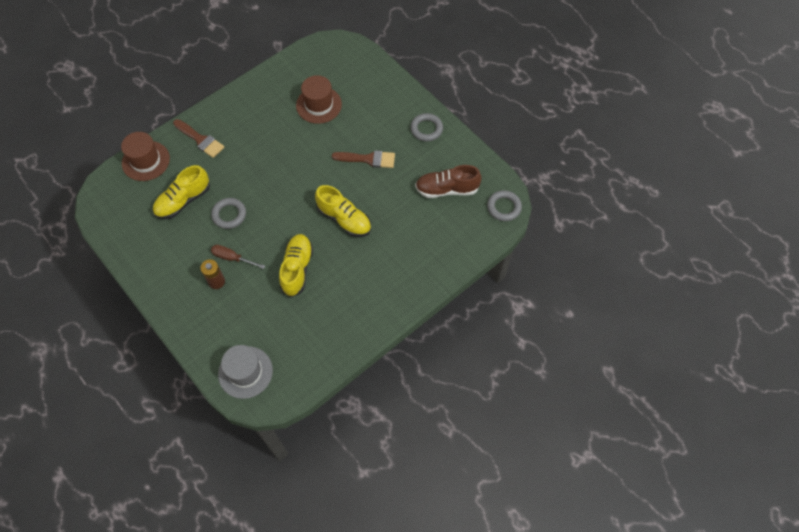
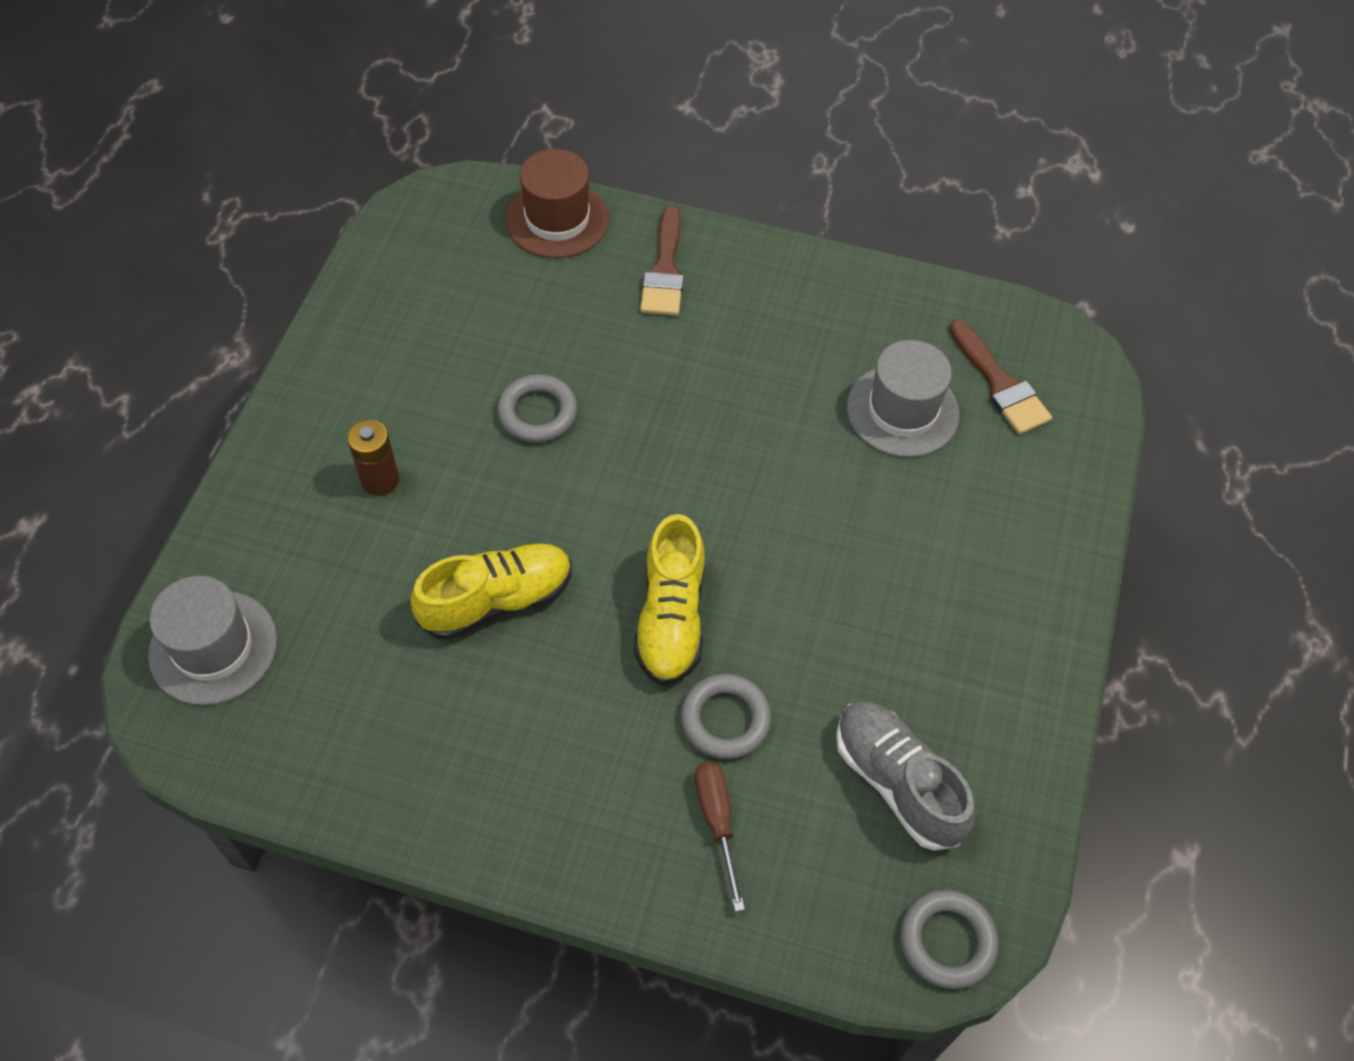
camera: 55 degrees right, 5 degrees down
yellow shoe [153,165,210,219] -> none
brown screwdriver [211,245,265,269] -> brown screwdriver moved to [695,761,745,912]
brown hat [296,75,342,124] -> grey hat [847,340,960,457]
brown brush [332,150,395,168] -> brown brush moved to [949,319,1052,435]
grey ring [410,113,443,141] -> grey ring moved to [681,674,771,759]
brown shoe [415,165,482,198] -> grey shoe [836,701,975,851]

